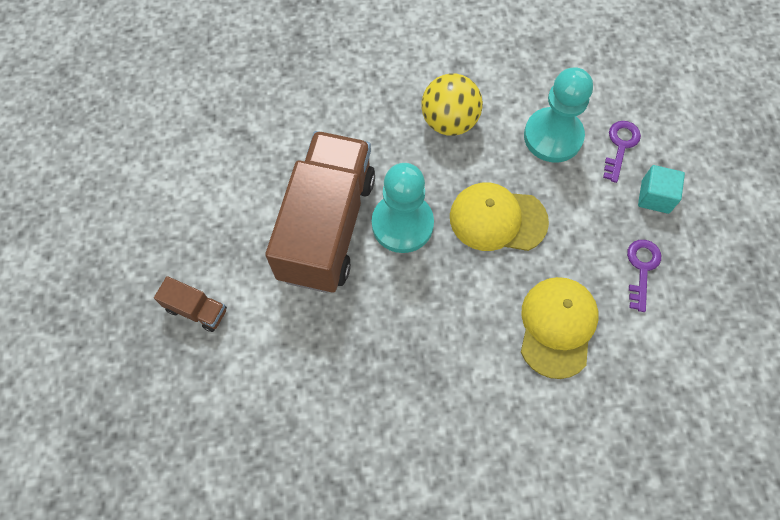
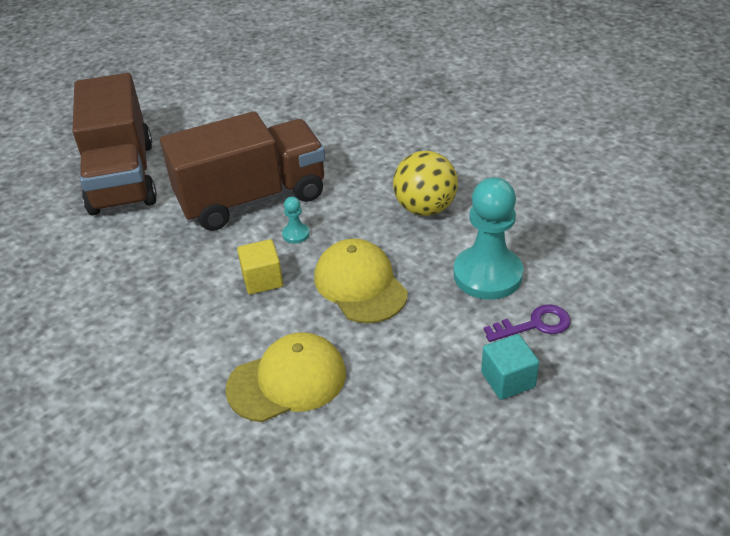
camera: 55 degrees right, 25 degrees down
brown truck [154,276,227,332] -> brown truck [72,73,157,216], size x2.47
turquoise pawn [372,163,434,253] -> turquoise pawn [282,197,310,244], size x0.42
purple key [627,240,661,312] -> none
none -> yellow cube [237,239,283,294]

